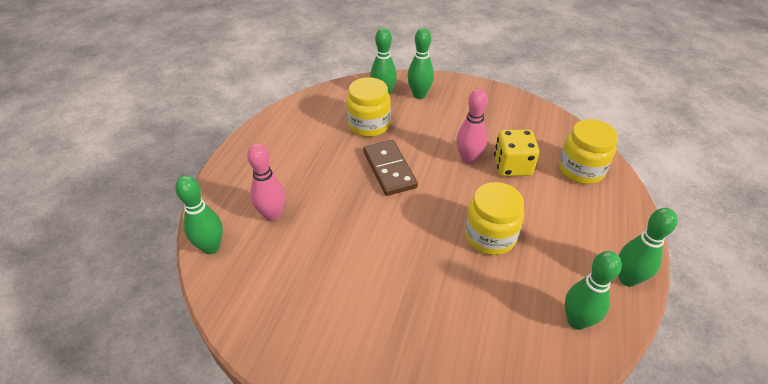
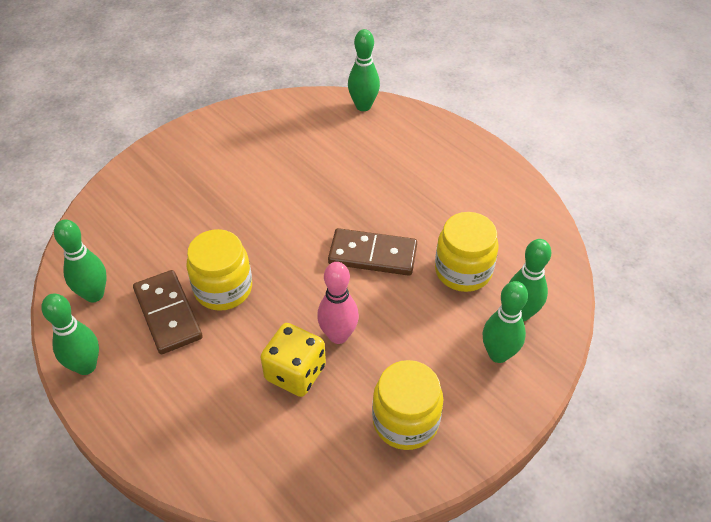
camera: 120 degrees right, 5 degrees up
pink bowling pin [247,144,285,221] -> none
yellow jar [559,119,618,184] -> yellow jar moved to [372,360,443,450]
none -> brown domino [133,270,203,354]

